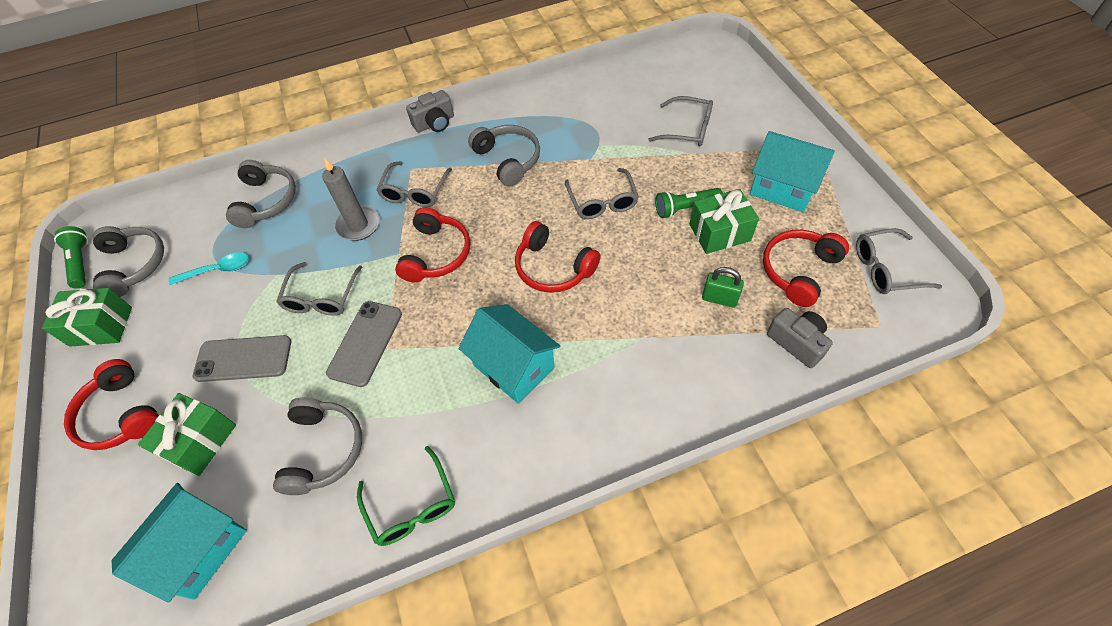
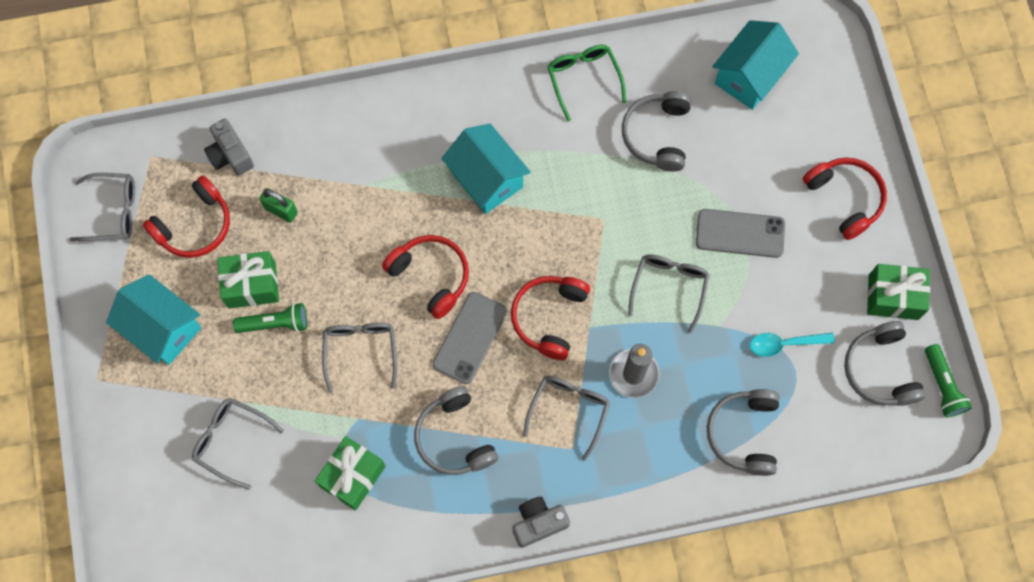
camera: 175 degrees left, 15 degrees up
green gift [138,393,236,476] -> green gift moved to [315,436,386,511]
grey phone [326,301,402,387] -> grey phone moved to [433,292,507,384]

